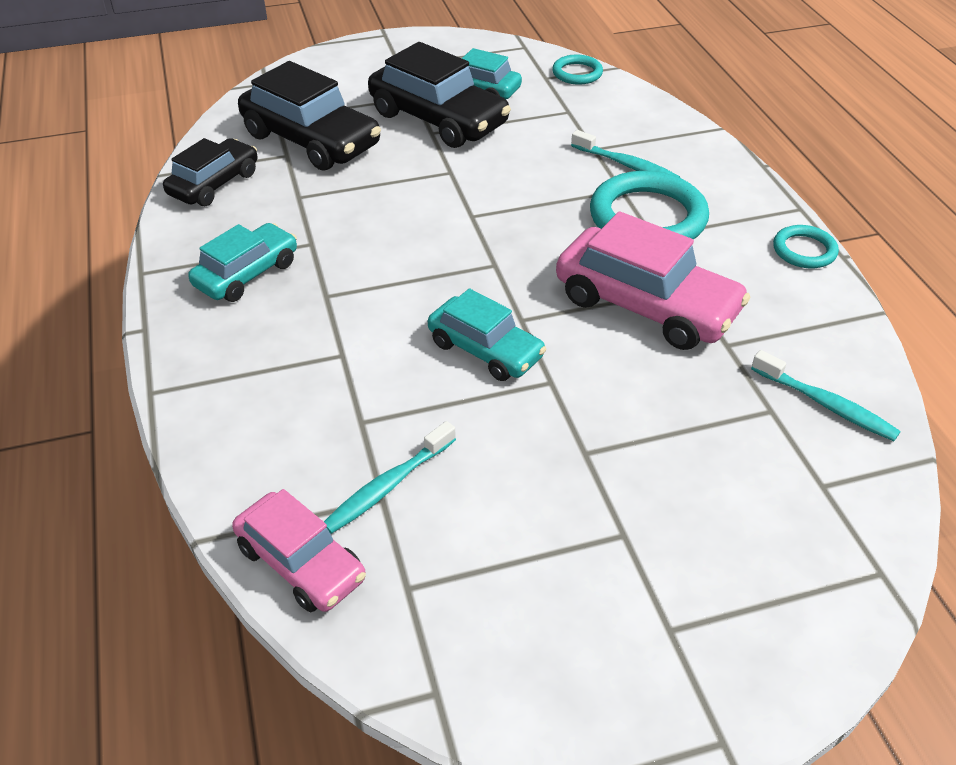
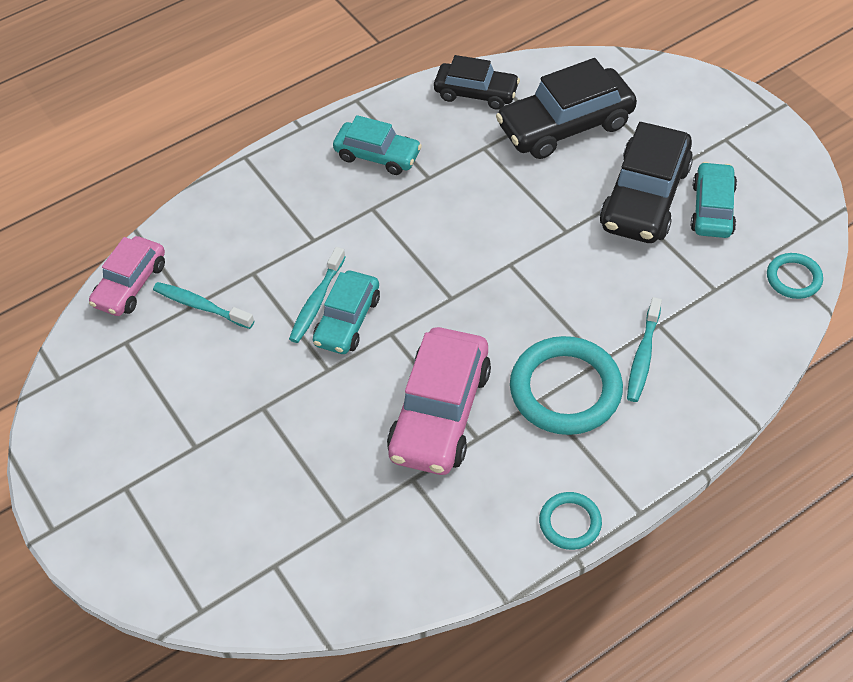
camera: 75 degrees right, 10 degrees up
black car [238,61,381,171] -> black car turned 45 degrees clockwise [496,58,637,159]
turquoise toothbrush [751,350,901,441] -> turquoise toothbrush moved to [289,247,346,343]

